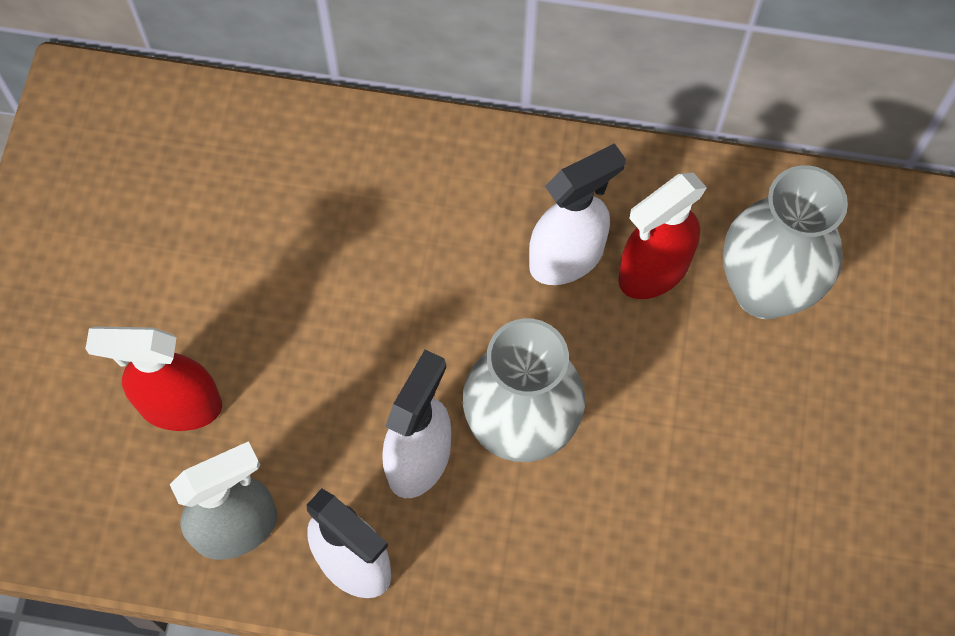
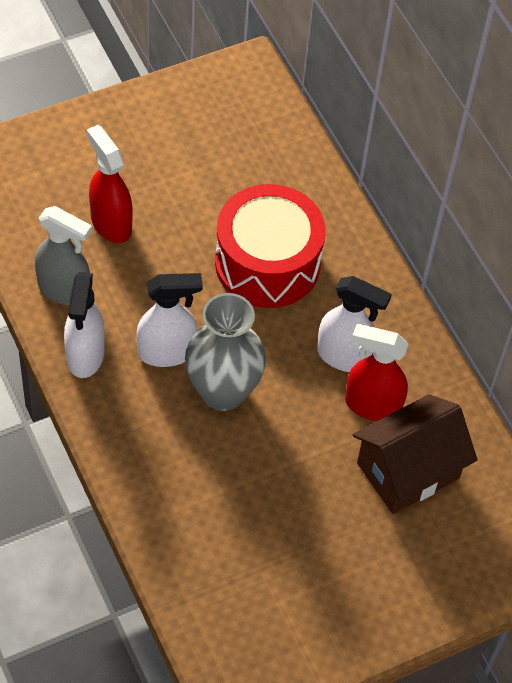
camera: 50 degrees right, 10 degrees down
grey vase [723,165,848,319] -> brown house [353,394,477,514]
none -> red drum [215,184,326,308]

